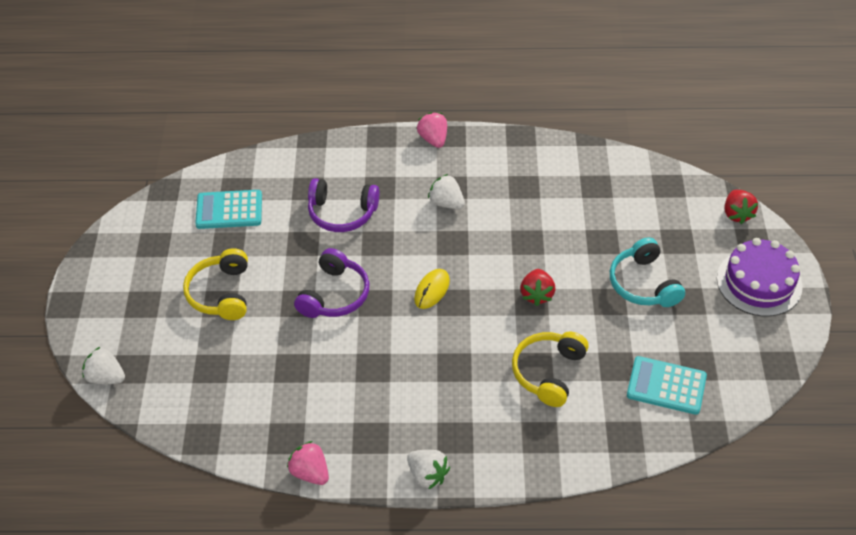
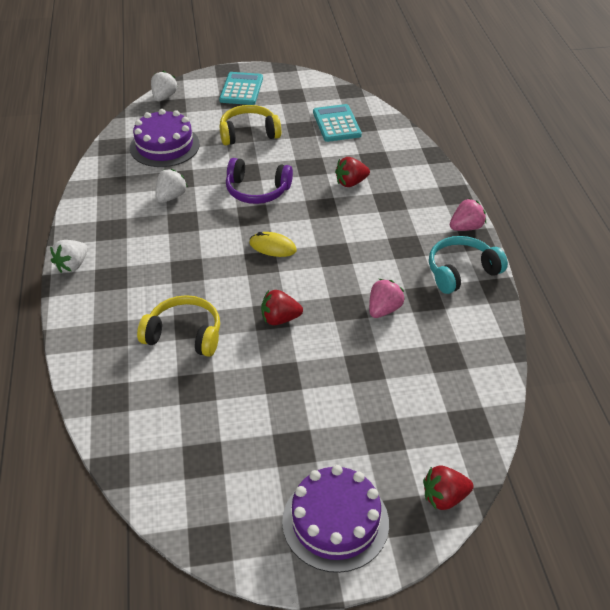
camera: 80 degrees right, 5 degrees down
pink strawberry [287,441,329,485] -> pink strawberry moved to [369,279,405,318]
purple headphones [308,178,379,232] -> red strawberry [335,157,370,187]
white strawberry [428,174,465,209] -> white strawberry moved to [155,169,188,203]
turquoise headphones [610,237,685,307] -> turquoise headphones moved to [429,236,508,294]
turquoise calculator [627,356,707,415] -> turquoise calculator moved to [219,72,263,105]
none -> purple cake [130,109,200,167]

